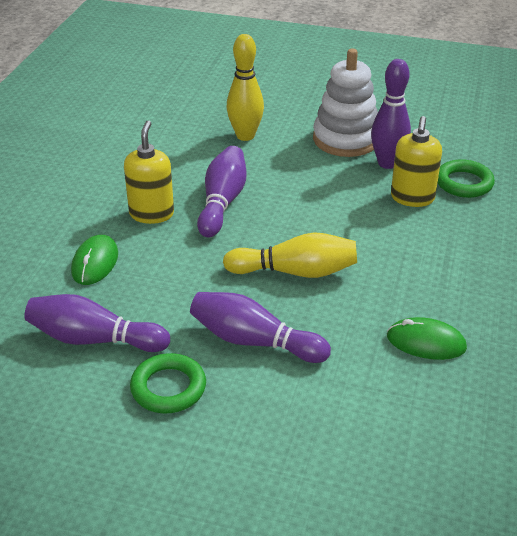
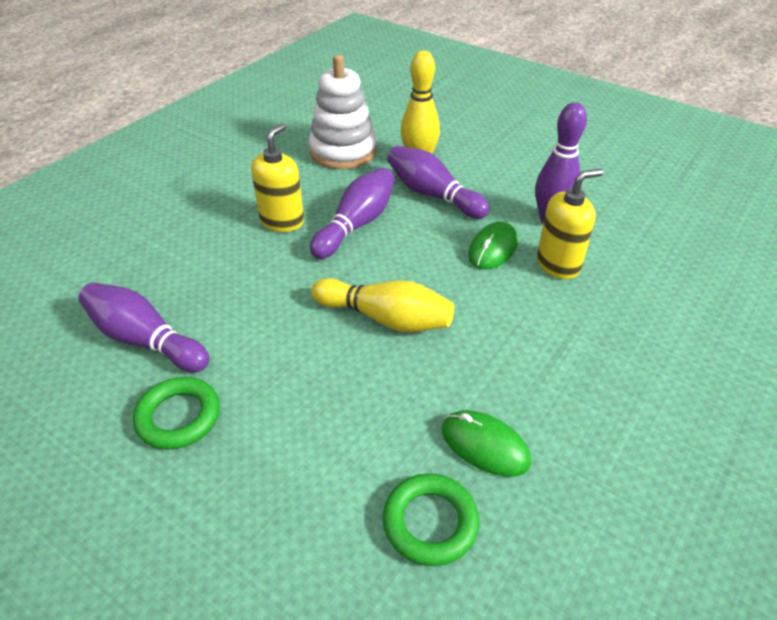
camera: 20 degrees right, 5 degrees up
green mouse [71,235,118,285] -> green mouse moved to [468,222,518,269]
purple bowling pin [190,292,331,363] -> purple bowling pin moved to [388,146,490,219]
white stacking toy [313,49,378,157] -> white stacking toy moved to [309,55,377,169]
yellow soap dispenser [391,116,442,207] -> yellow soap dispenser turned 150 degrees counterclockwise [537,169,603,279]
green ring [438,159,495,198] -> green ring moved to [382,473,480,566]

